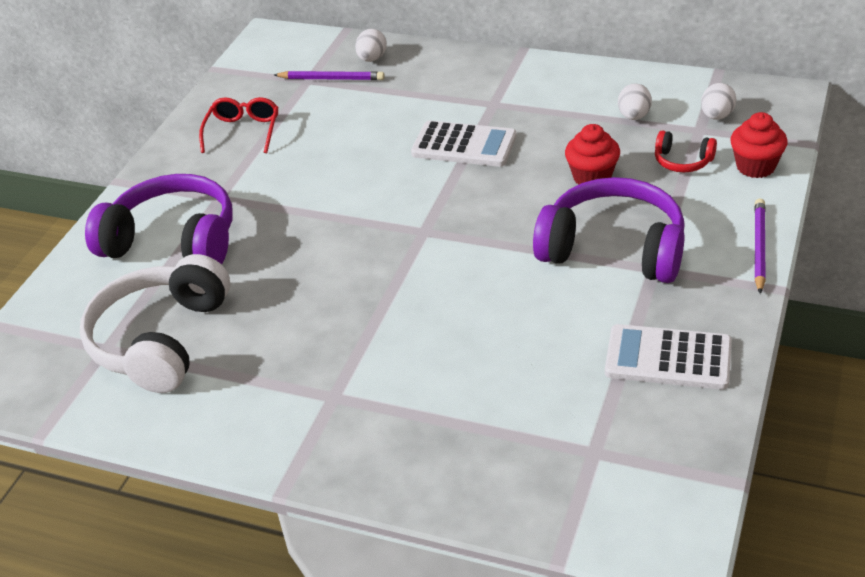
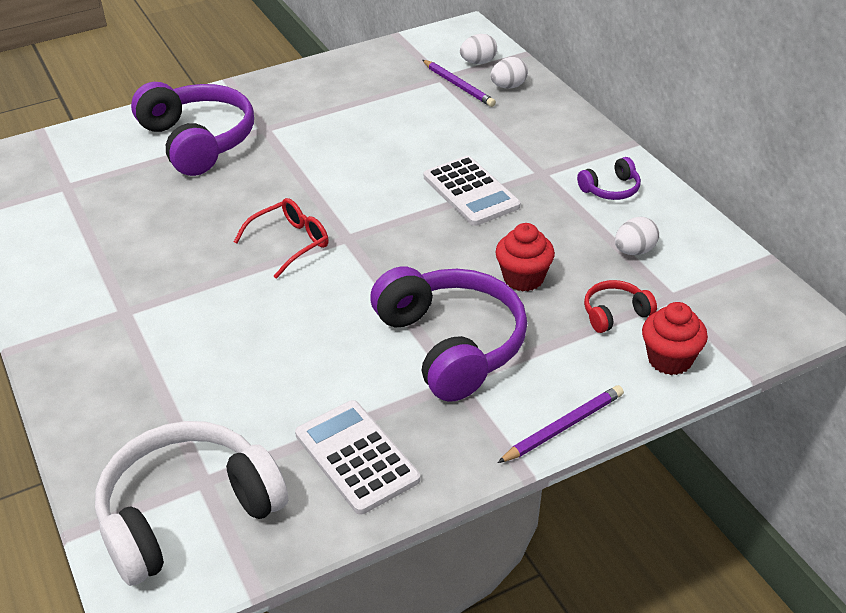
camera: 40 degrees right, 0 degrees up
white headphones [80,254,230,393] -> white headphones moved to [95,421,288,586]
red glasses [199,97,278,153] -> red glasses moved to [234,198,329,279]
red headphones [655,130,717,172] -> red headphones turned 90 degrees clockwise [584,280,657,333]
white egg [701,83,736,120] -> white egg moved to [460,34,497,64]
none -> purple headphones [577,157,641,200]

